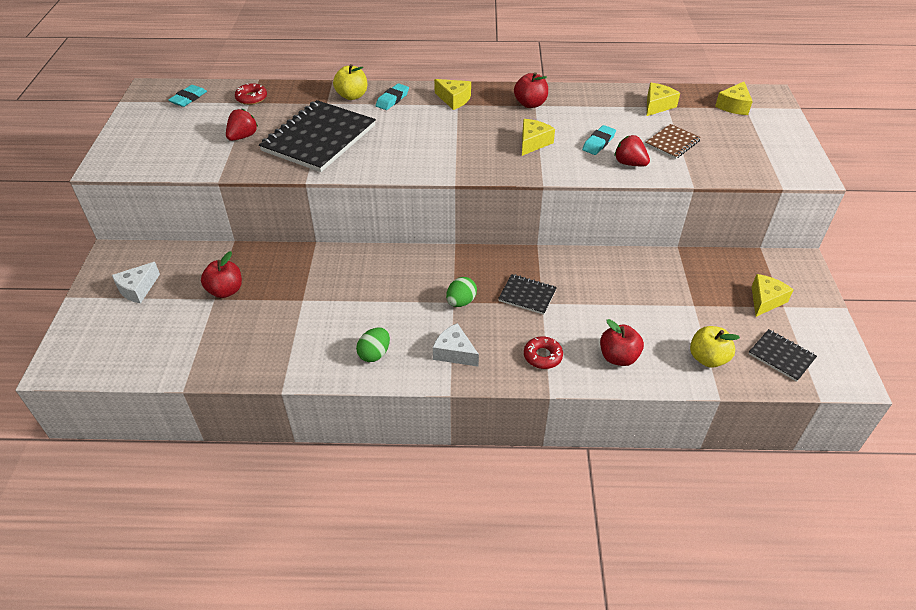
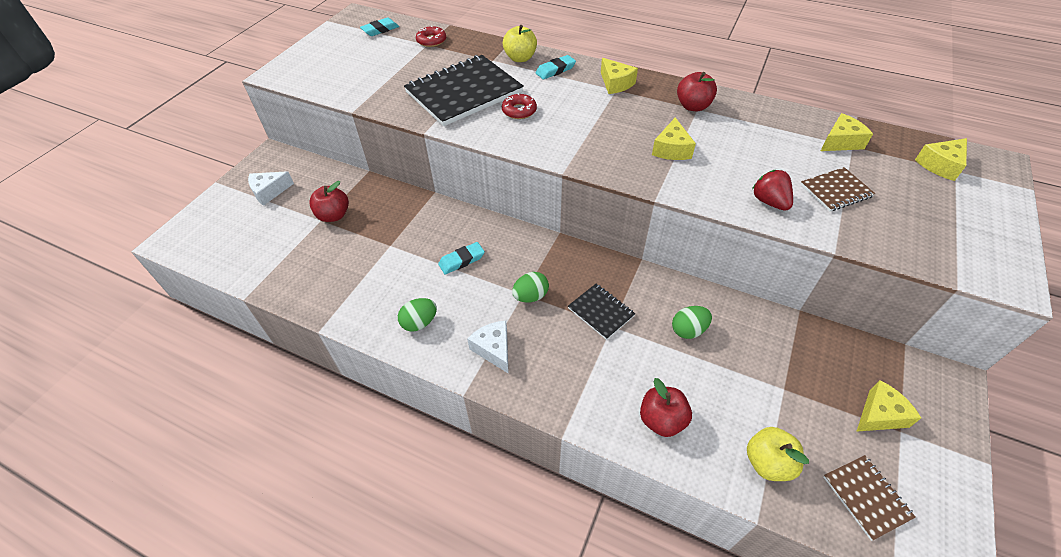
camera: 25 degrees right, 5 degrees up
red strawberry [226,109,258,141] -> none
yellow cheese [522,119,555,156] -> yellow cheese turned 135 degrees clockwise [652,117,696,160]
red donut [524,336,563,369] -> red donut moved to [502,93,537,119]
turquoise eraser [582,125,616,155] -> turquoise eraser moved to [438,242,485,274]
black notebook [749,329,817,382] -> brown notebook [824,455,916,541]
none -> green egg [672,306,712,339]

